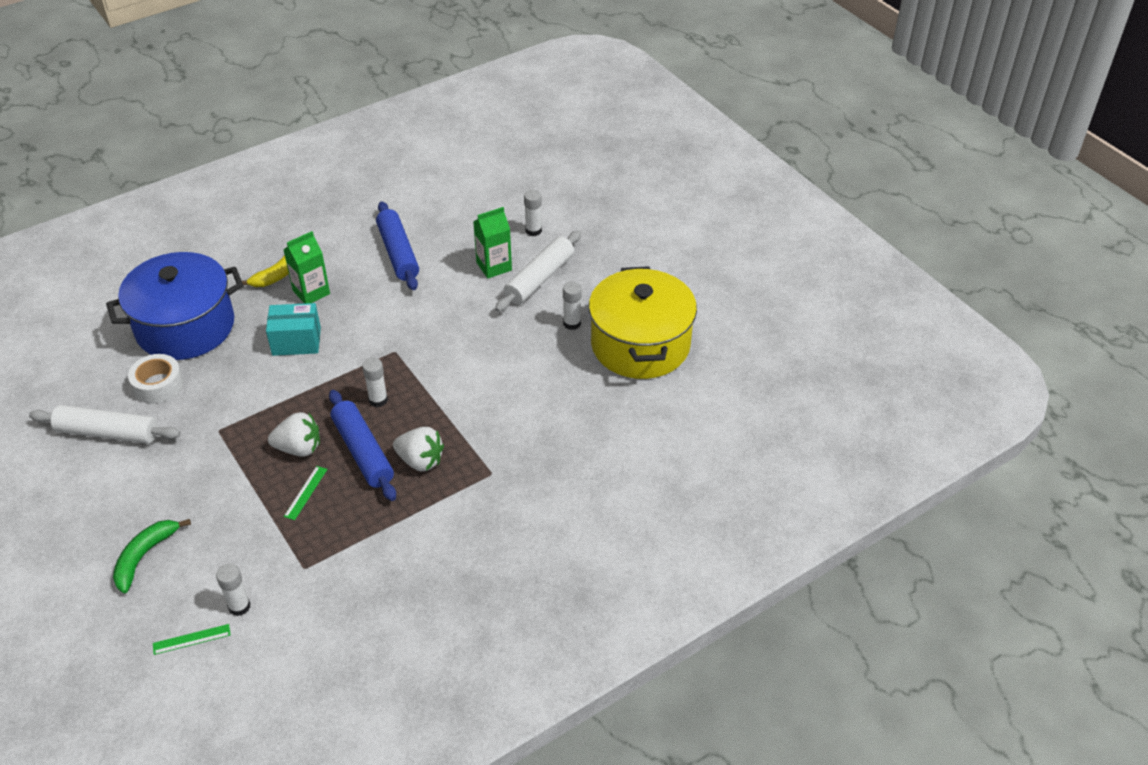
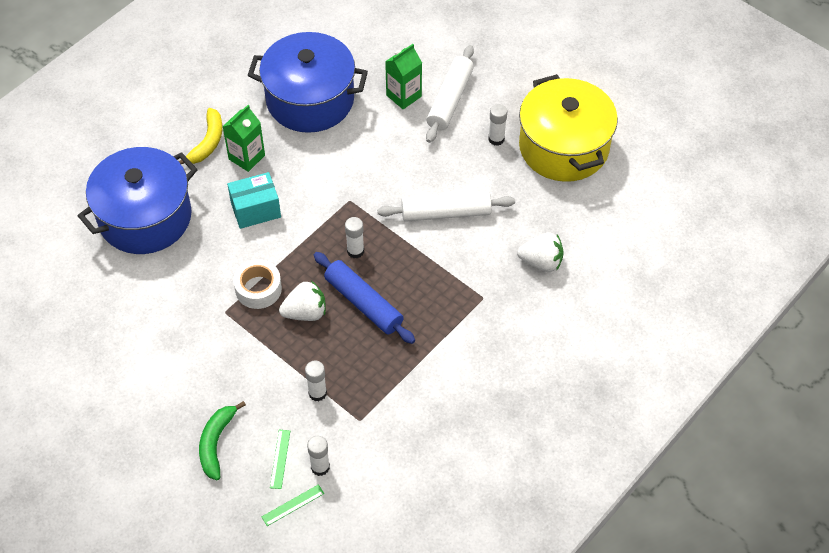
camera: 15 degrees left, 10 degrees up
white rolling pin [29,405,181,444] -> white rolling pin moved to [377,191,515,222]
white tape [128,354,184,404] -> white tape moved to [233,259,282,309]
green ruler [284,466,327,520] -> green ruler moved to [270,430,290,489]
blue rolling pin [376,201,419,290] -> blue pot [248,32,368,133]
white strawberry [393,427,444,471] -> white strawberry moved to [517,233,564,272]
white glue stick [524,190,542,236] -> white glue stick moved to [305,361,327,401]

